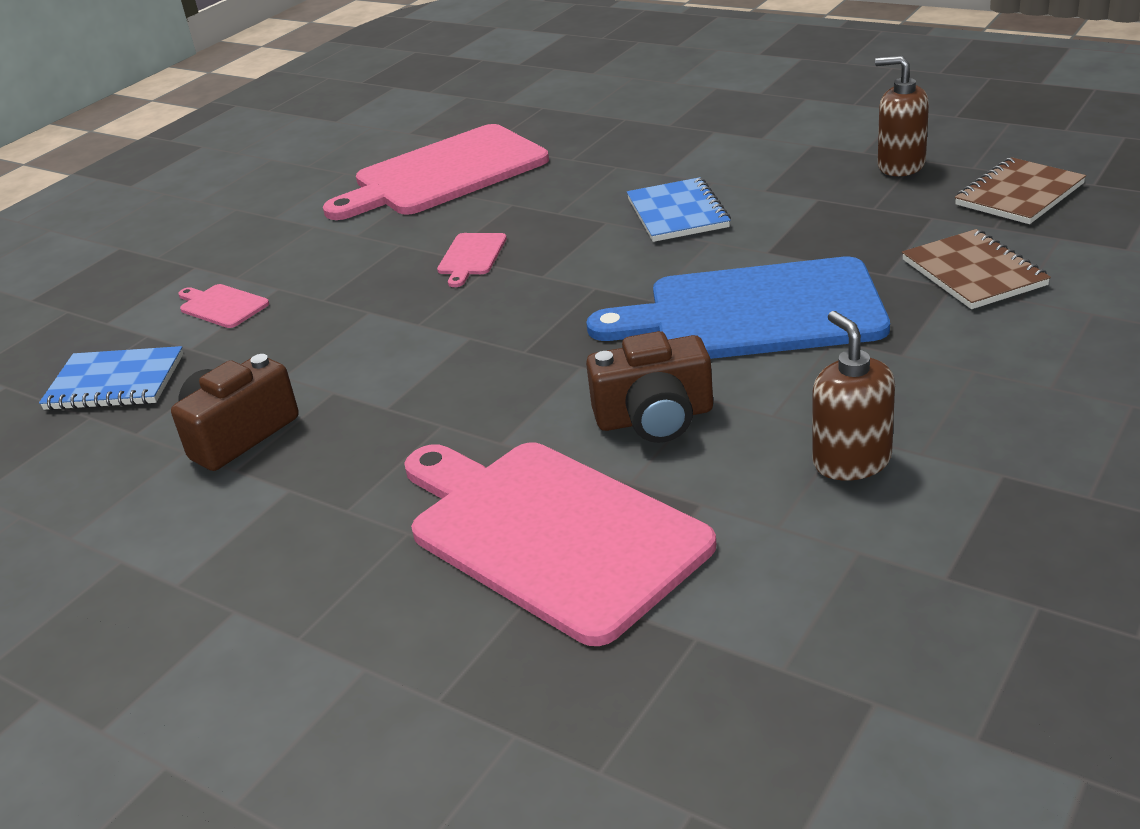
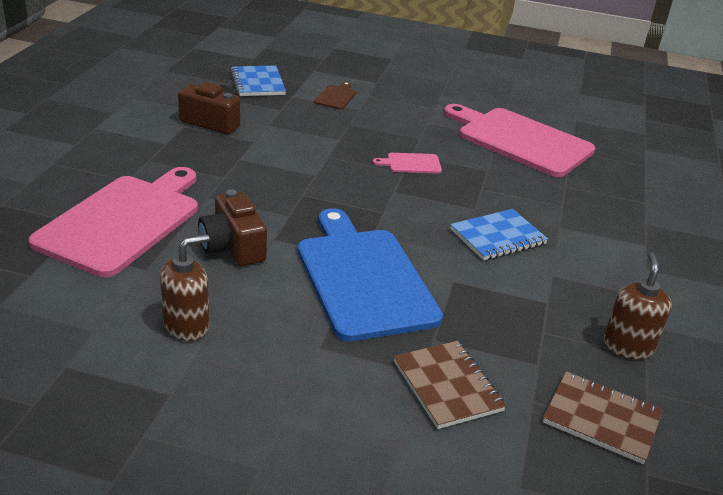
camera: 65 degrees right, 0 degrees up
pink cutting board [178,284,269,328] -> brown cutting board [314,82,356,109]
brown notebook [902,229,1051,309] -> brown notebook turned 75 degrees counterclockwise [394,341,506,429]

